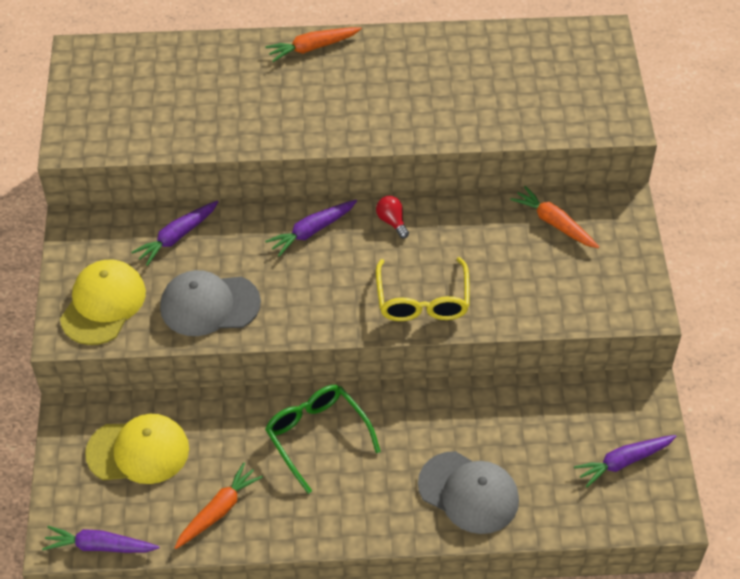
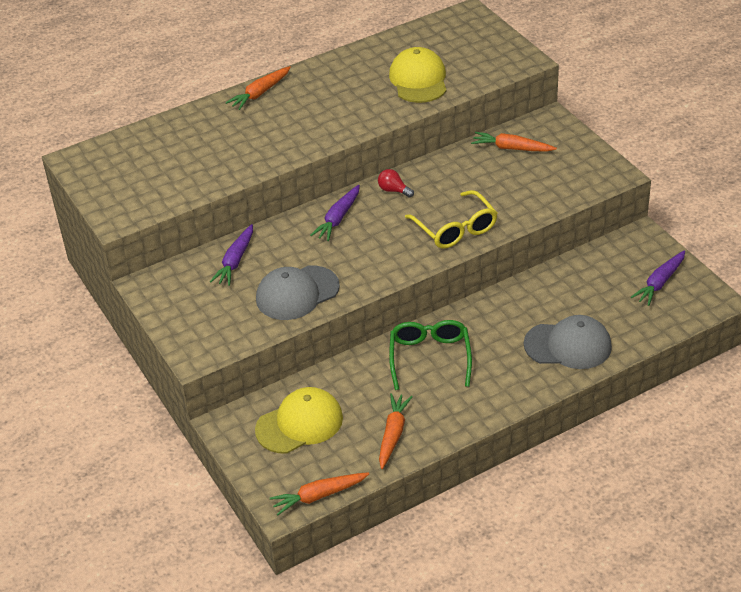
camera: 25 degrees left, 10 degrees down
purple carrot [42,526,159,553] -> orange carrot [270,472,369,515]
yellow cap [60,260,146,345] -> yellow cap moved to [389,47,447,103]
green glasses [265,385,381,494] -> green glasses turned 60 degrees clockwise [389,320,472,390]

